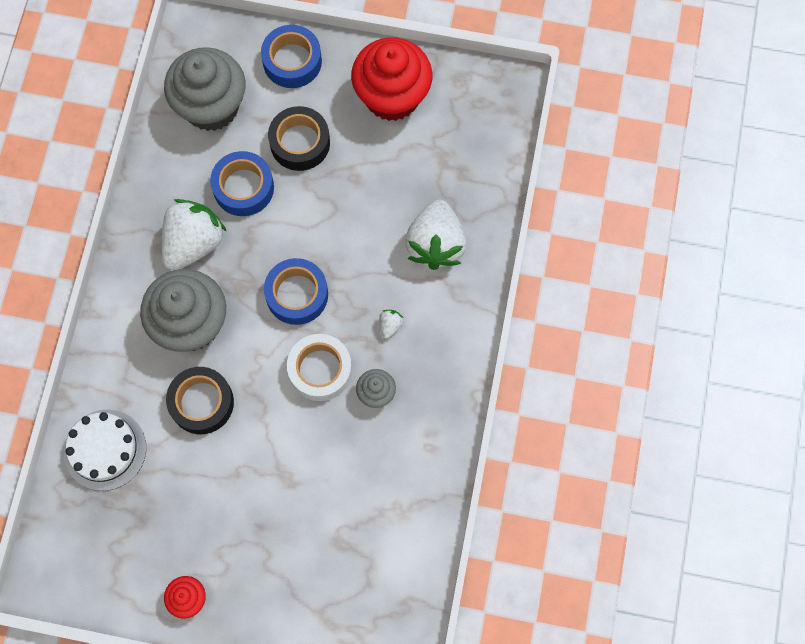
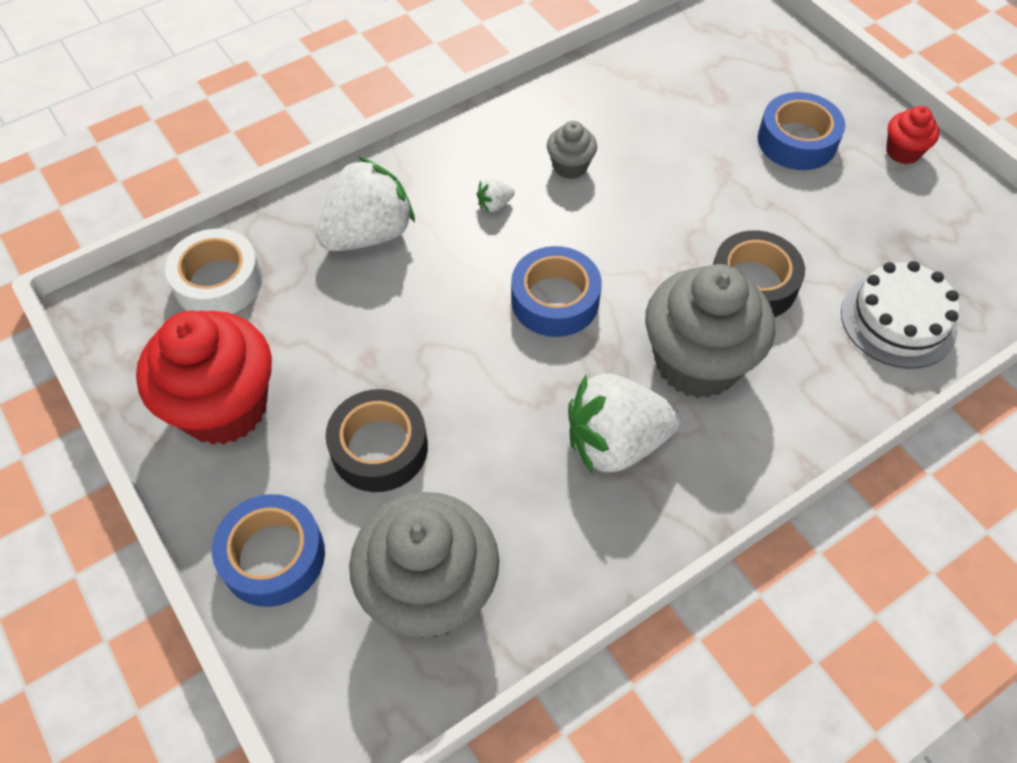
camera: 135 degrees left, 15 degrees down
blue tape [210,151,274,216] -> blue tape moved to [758,92,845,170]
white tape [287,334,352,401] -> white tape moved to [165,228,262,314]

